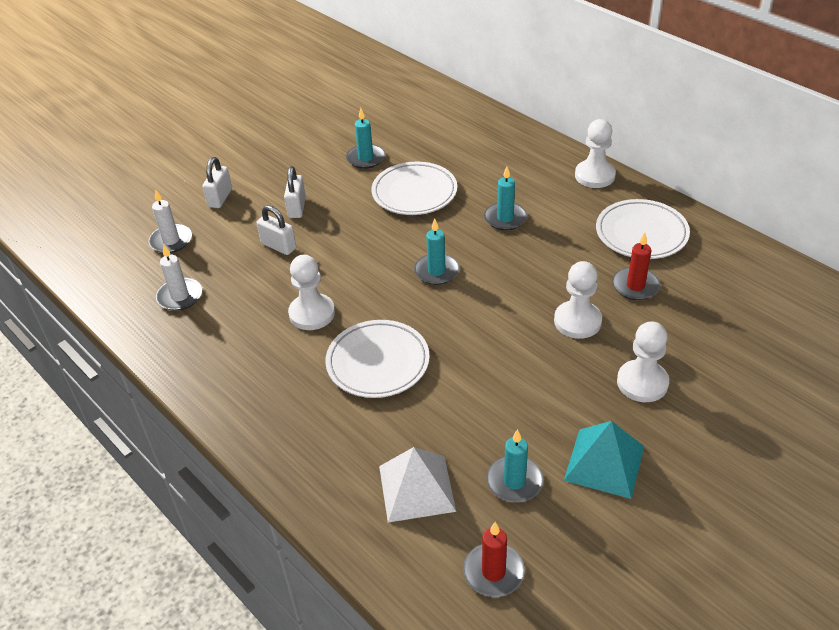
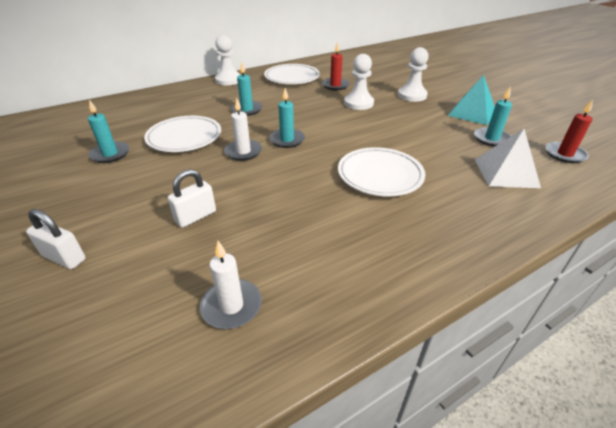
camera: 80 degrees left, 5 degrees down
white candle [149,189,192,253] -> white candle moved to [224,98,262,161]
white padlock [284,166,306,218] -> none
white pawn [288,255,335,330] -> none

